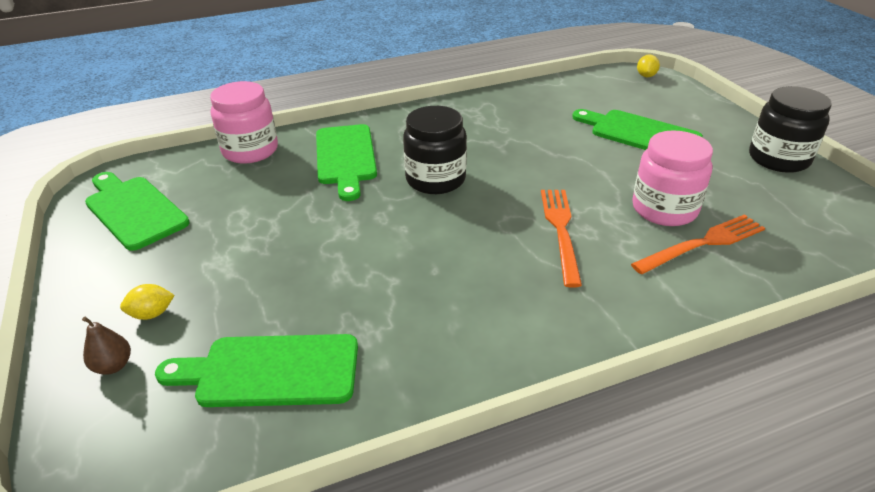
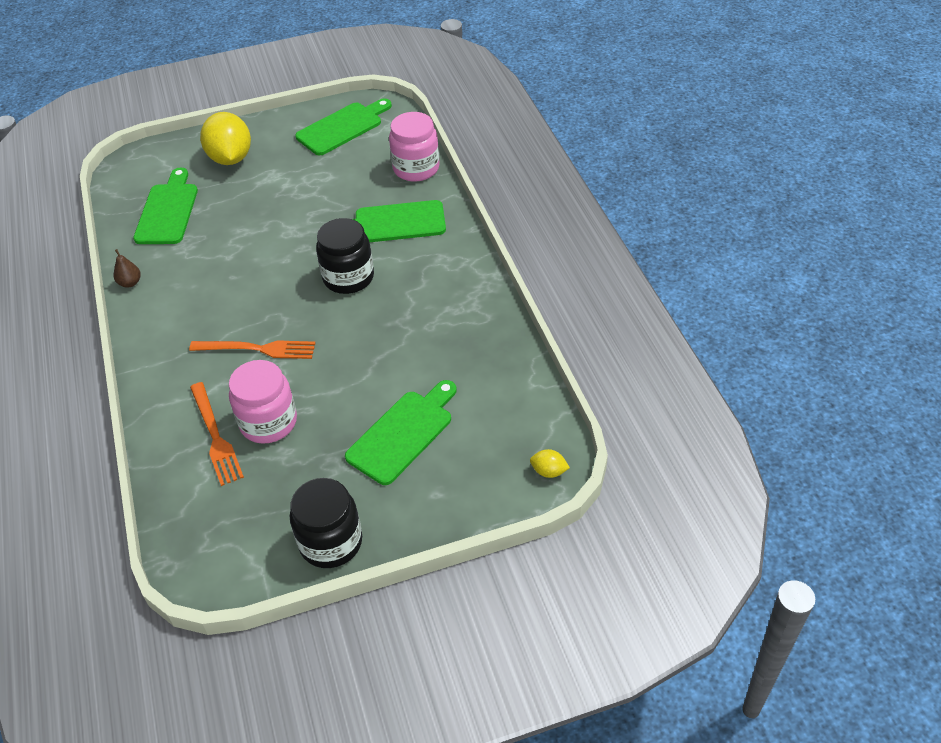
camera: 95 degrees right, 10 degrees up
brown pear [82,317,131,375] -> brown pear moved to [114,249,141,288]
yellow lemon [120,284,175,320] -> yellow lemon [200,112,251,165], size x2.32

